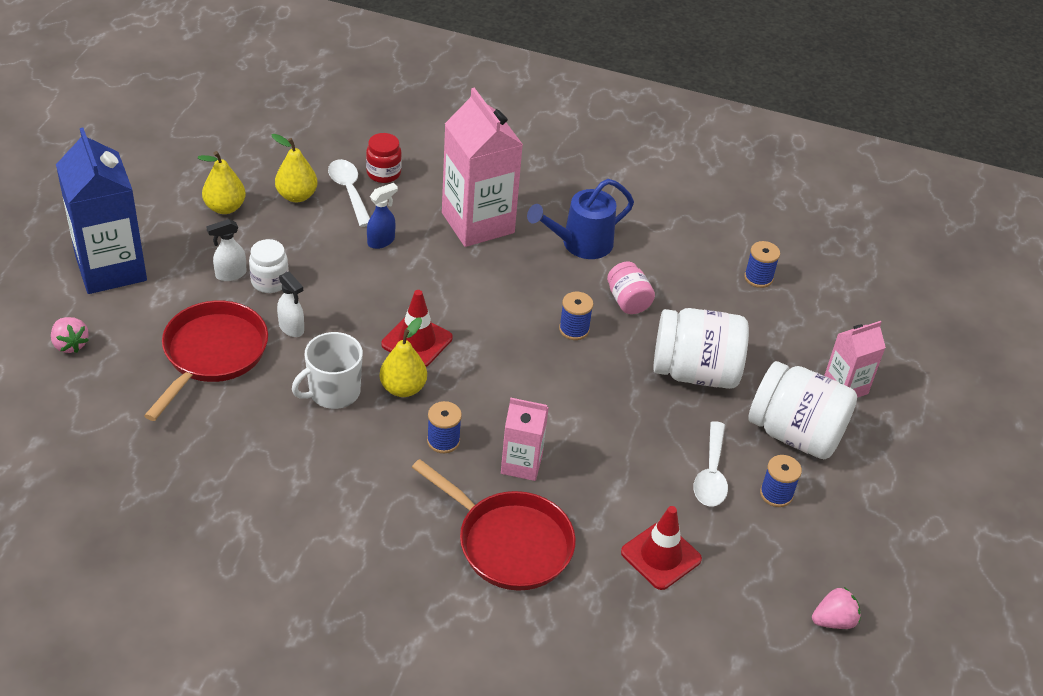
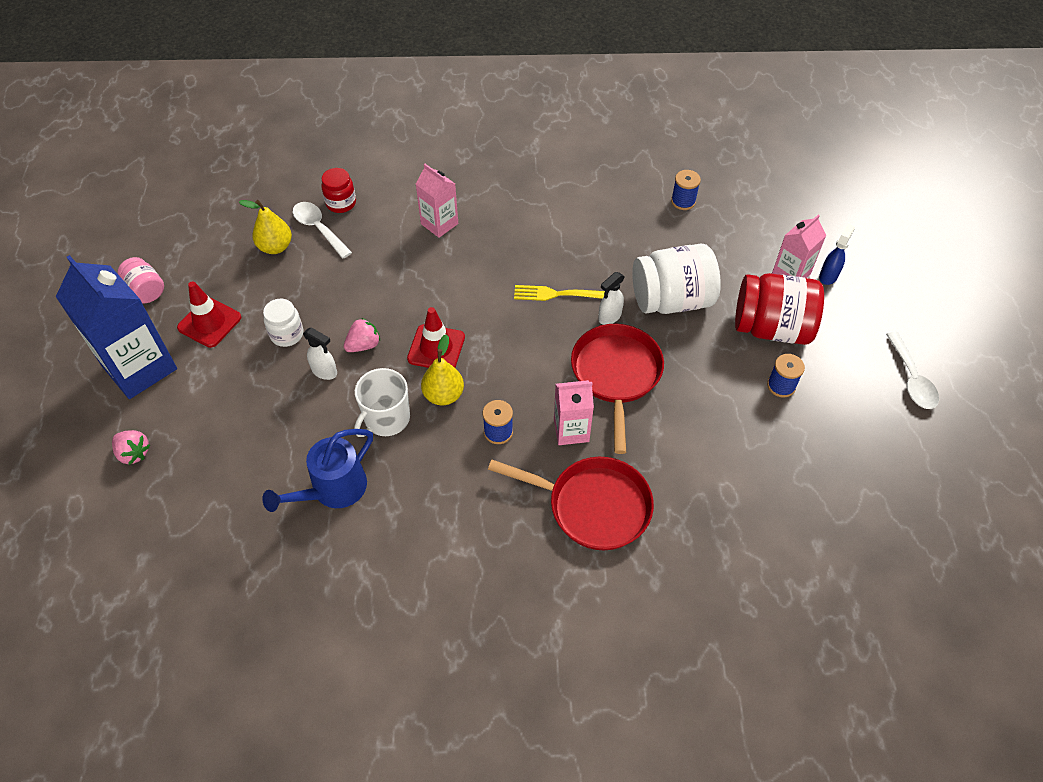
camera: 15 degrees left, 10 degrees up
red pan [144,301,268,421] -> red pan moved to [571,324,664,454]
yellow pear [198,151,246,214] -> none
white spray bottle [206,219,247,281] -> white spray bottle moved to [598,272,625,325]
blue spray bottle [367,183,398,249] -> blue spray bottle moved to [819,224,855,285]
pink carton [442,88,523,247] -> pink carton [416,164,458,238], size x0.55
blue watering can [527,179,634,259] -> blue watering can moved to [262,429,373,512]
blue spool [559,292,593,340] -> yellow fork [514,285,605,301]
pink jar [607,262,655,314] -> pink jar moved to [118,257,164,303]
red traffic cone [621,506,702,590] -> red traffic cone moved to [177,281,241,348]
white spoon [694,421,728,506] -> white spoon moved to [886,332,939,409]
white jar [748,361,857,459] -> red jar [735,273,824,345]
pink strawberry [812,587,860,629] -> pink strawberry moved to [344,318,380,352]

